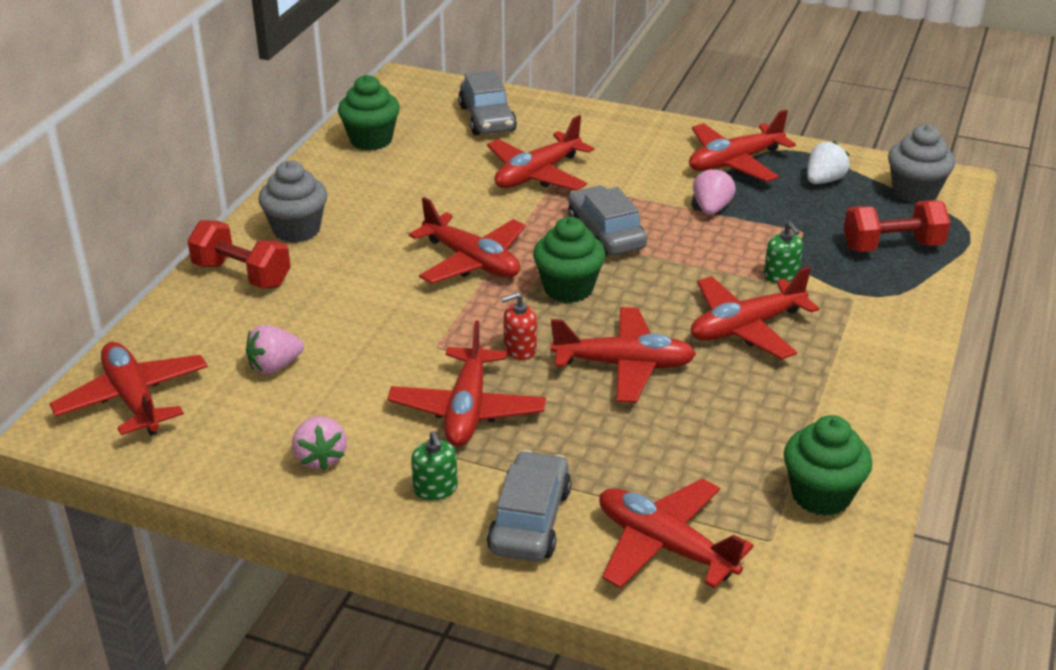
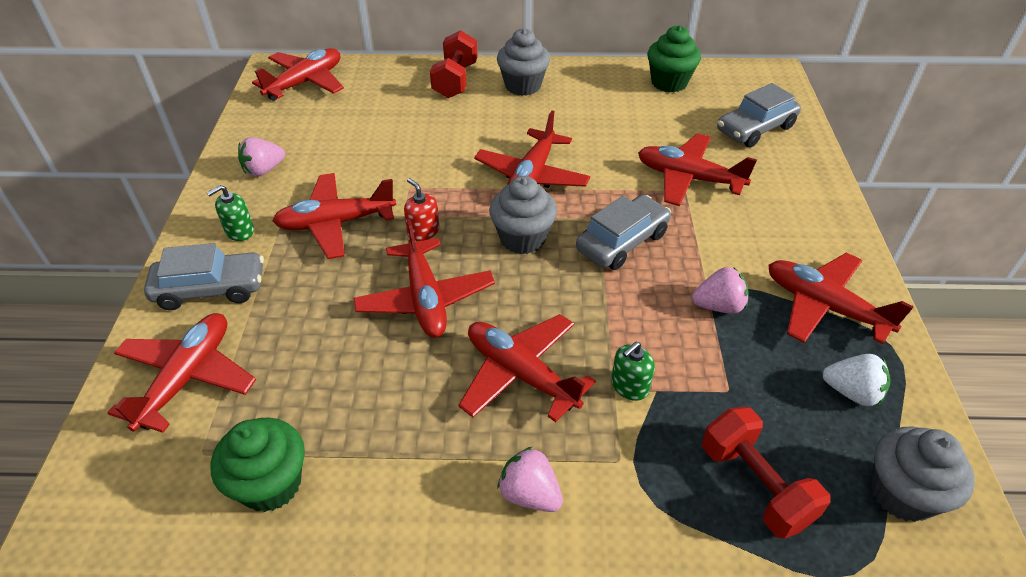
camera: 70 degrees right, 10 degrees up
pink strawberry [246,325,304,375] -> pink strawberry moved to [497,447,563,512]
green cupcake [533,217,606,303] -> grey cupcake [489,176,557,254]

